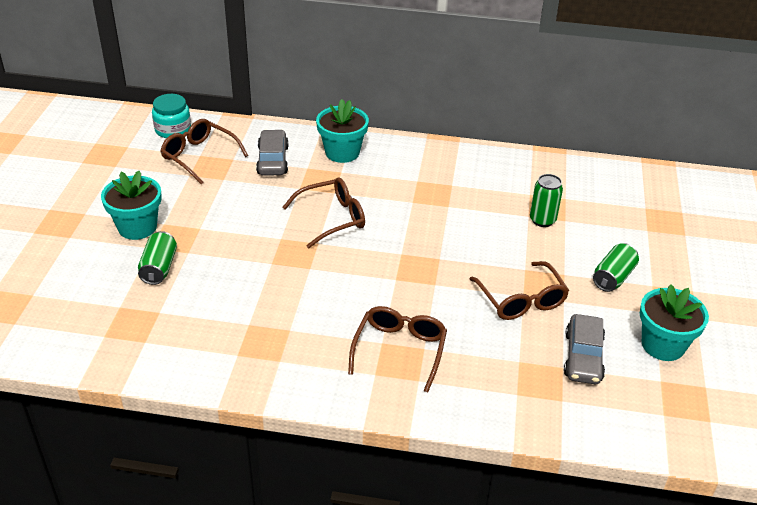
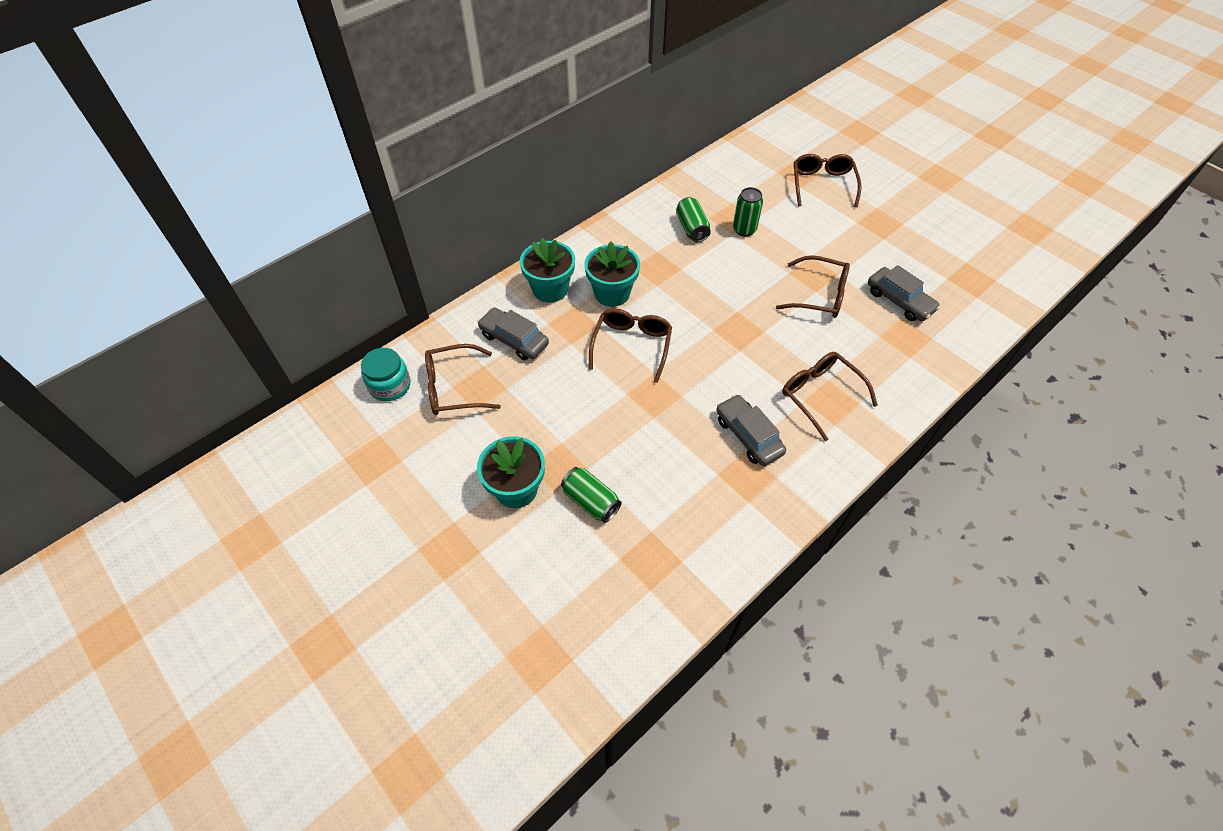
camera: 50 degrees left, 15 degrees up
green can [593,243,639,292] -> green can moved to [676,197,711,242]
turquoise flower pot [640,284,709,361] -> turquoise flower pot moved to [584,242,640,307]
none -> grey car [716,394,786,466]
none -> brown glasses [794,154,861,207]

